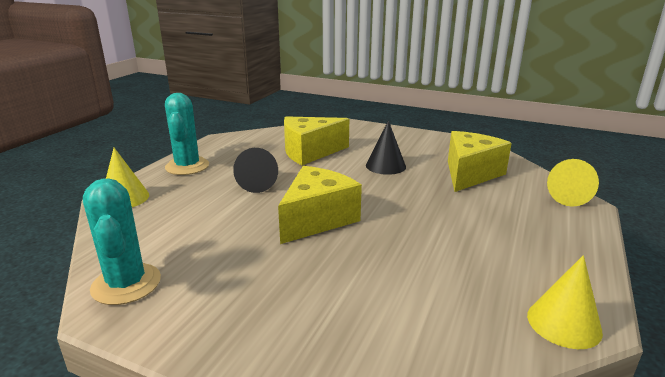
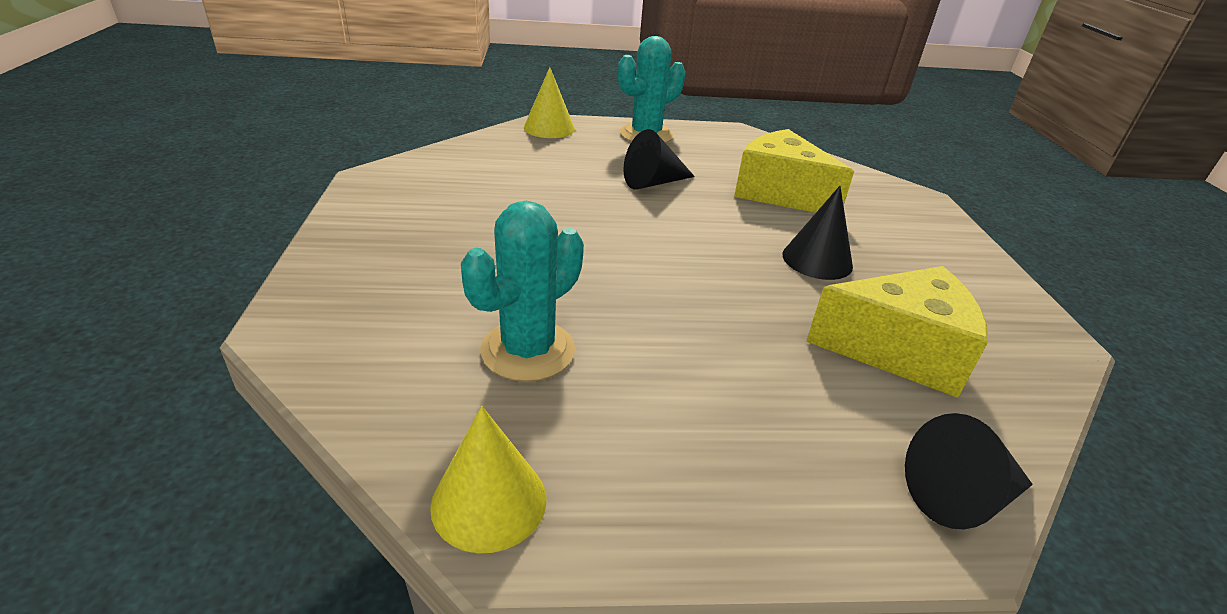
camera: 60 degrees right, 10 degrees up
turquoise cactus [83,179,161,305] -> turquoise cactus moved to [461,201,584,382]
yellow cheese [278,166,362,244] -> none
yellow cone [547,159,599,207] -> black cone [905,413,1033,529]

